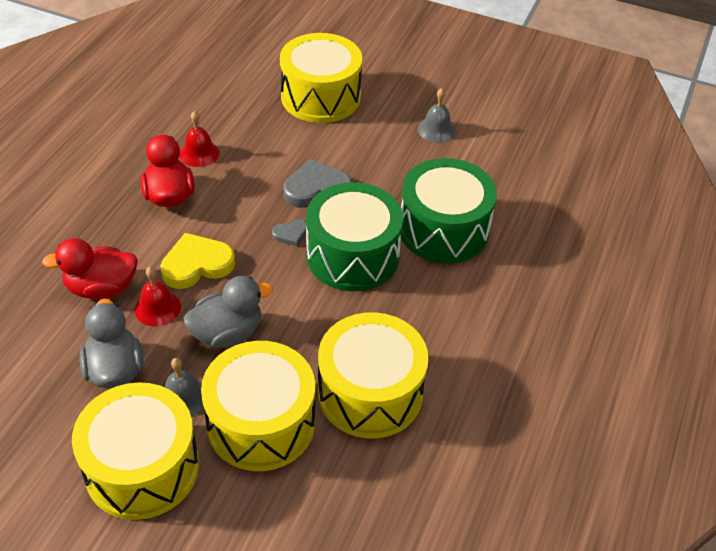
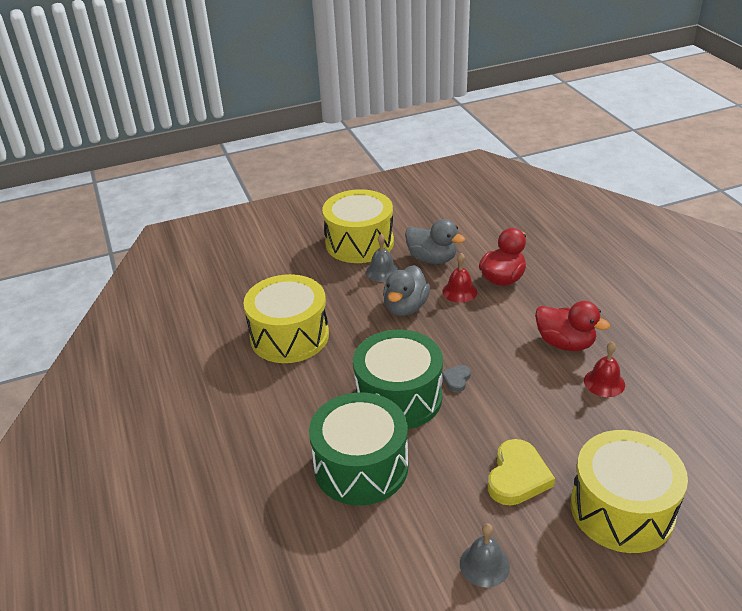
camera: 140 degrees right, 10 degrees down
yellow heart [160,233,235,289] -> yellow heart moved to [488,439,555,506]
yellow drum [201,341,315,471] -> none
grey heart [284,159,352,208] -> none

